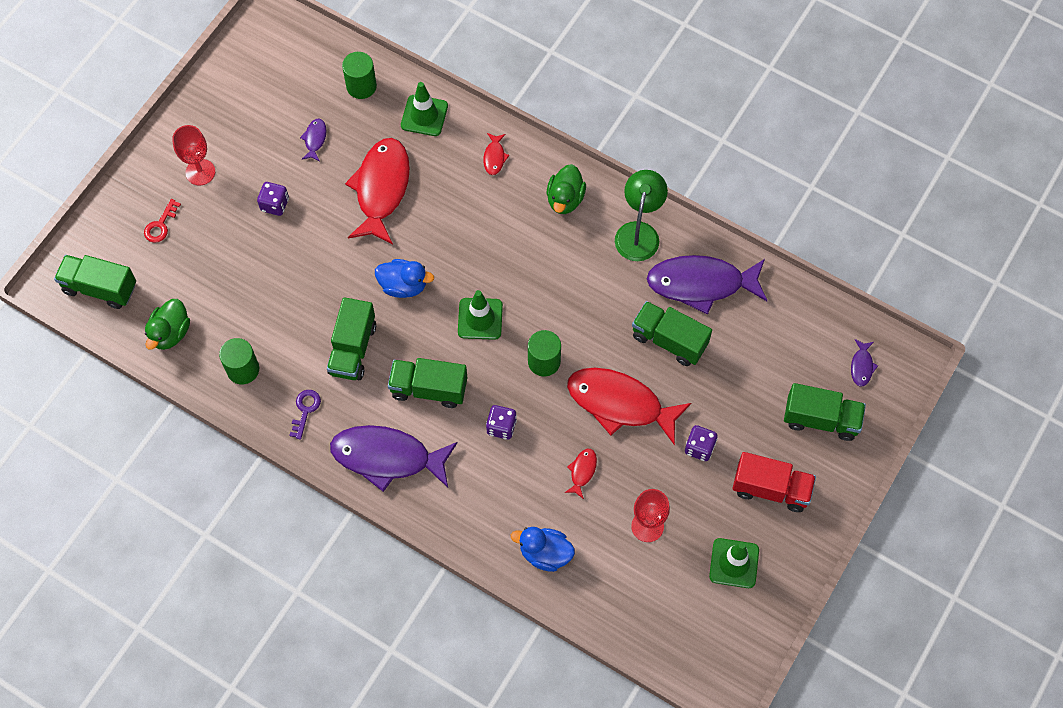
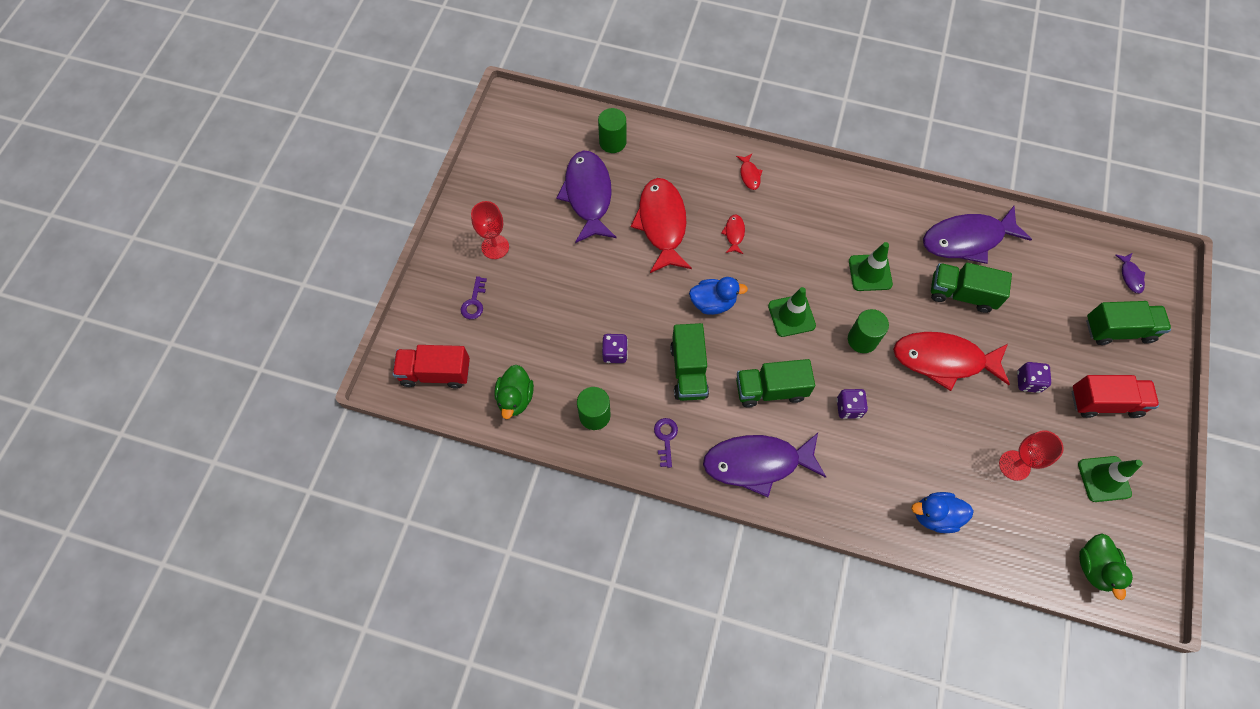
camera: 15 degrees left, 0 degrees up
green truck [54,255,136,309] -> red truck [393,345,470,389]
red key [144,199,181,243] -> purple key [461,276,487,319]
purple dice [257,182,289,216] -> purple dice moved to [602,334,628,363]
purple fish [300,119,326,161] -> purple fish [557,150,617,243], size x2.40
green traffic cone [401,82,448,136] -> green traffic cone moved to [849,242,893,291]
green duck [547,164,586,214] -> green duck moved to [1079,533,1133,600]
red fish [564,449,597,499] -> red fish moved to [721,214,745,254]
green lamp [615,170,668,261] -> none

